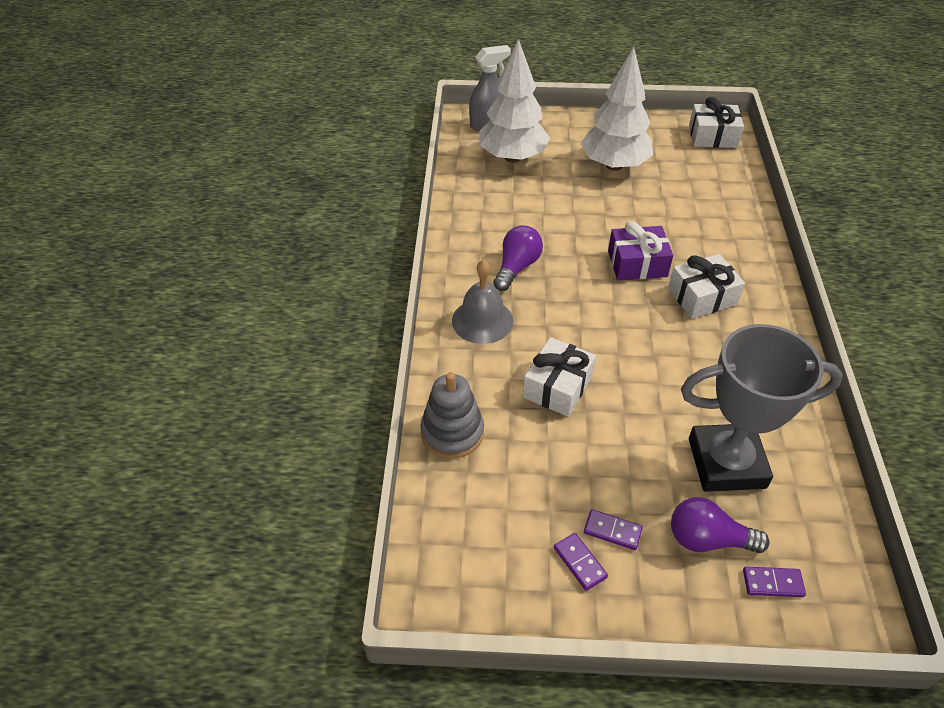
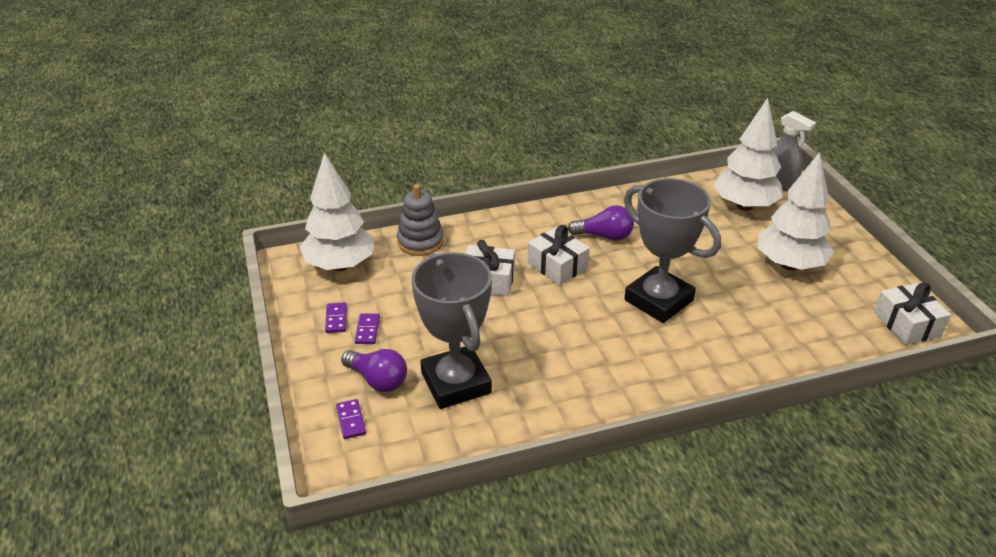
camera: 70 degrees right, 10 degrees down
grey bell [452,260,513,344] -> none
purple domino [554,533,608,591] -> purple domino turned 45 degrees counterclockwise [325,302,347,333]
purple gift [608,221,673,281] -> grey trophy [624,178,721,323]
white gift [668,254,745,319] -> white gift moved to [527,225,590,285]
purple light bulb [671,497,770,553] -> purple light bulb turned 135 degrees clockwise [341,349,407,392]
none -> white tree [300,152,375,271]

